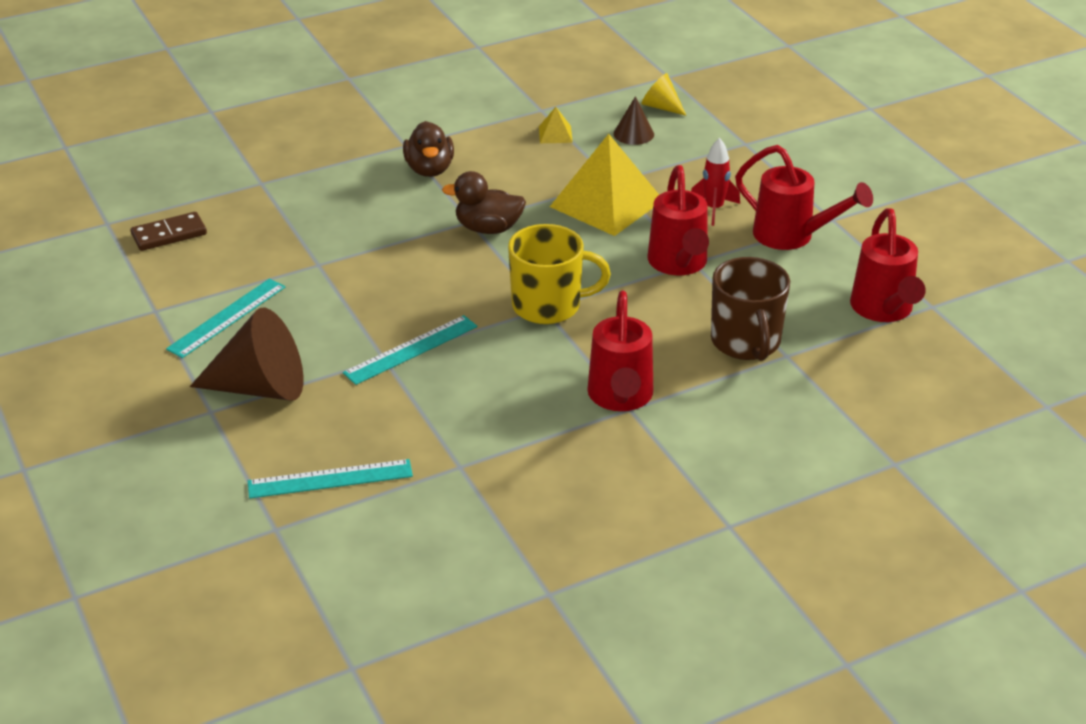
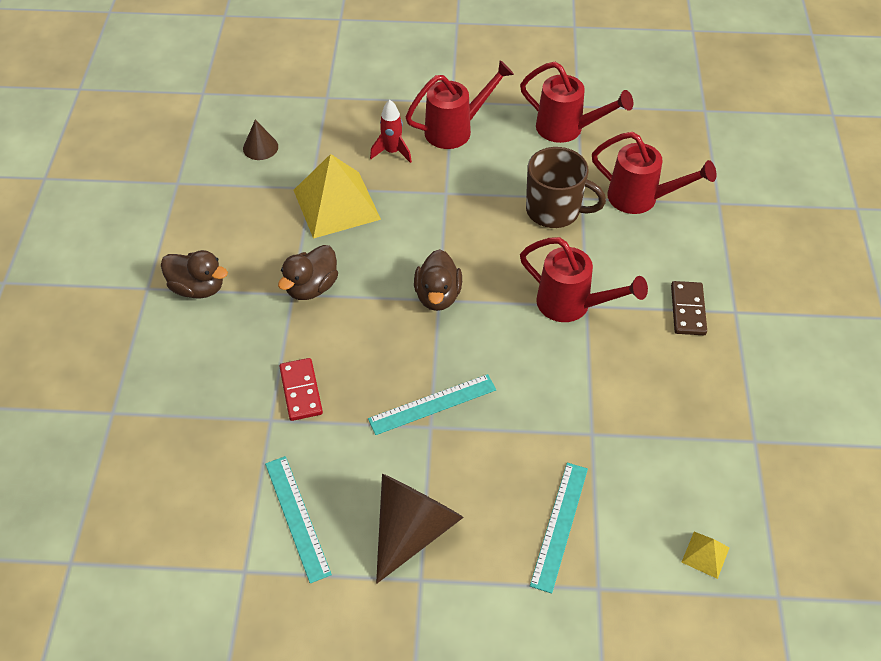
camera: 60 degrees left, 15 degrees up
brown domino [131,212,207,251] -> brown domino moved to [671,281,707,335]
turquoise ruler [343,315,478,385] -> turquoise ruler turned 75 degrees clockwise [368,374,496,435]
yellow mug [508,224,611,324] -> brown duck [414,249,462,311]
yellow pyramid [539,107,573,143] -> yellow pyramid moved to [682,532,730,579]
yellow cone [641,73,686,116] -> none
red watering can [648,165,709,275] -> red watering can moved to [592,132,717,214]
none -> red domino [279,358,323,421]

